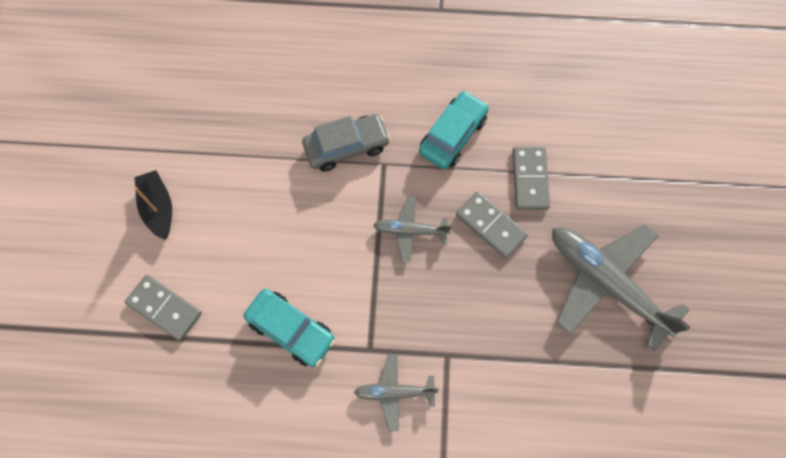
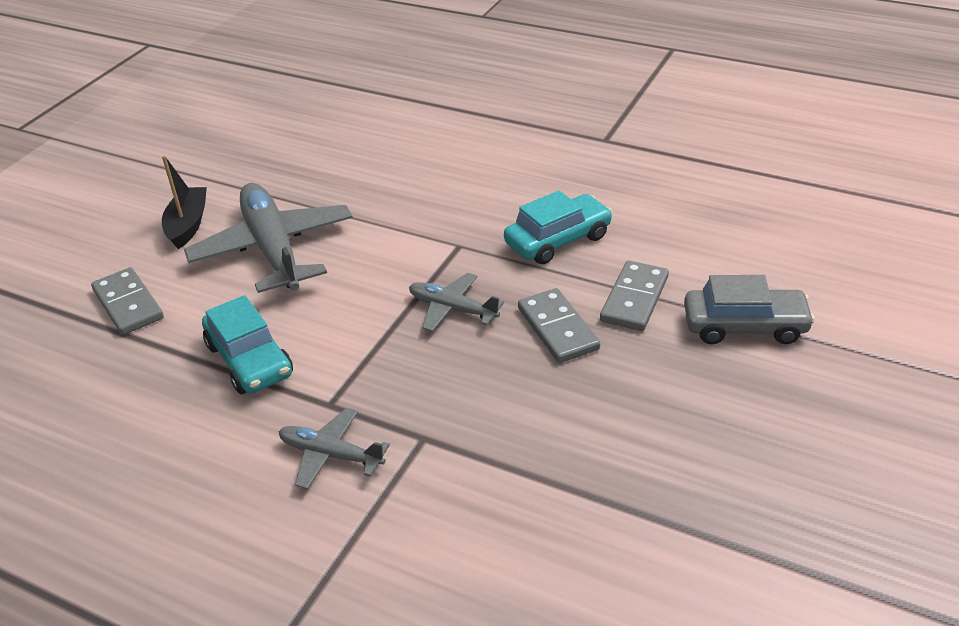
camera: 25 degrees right, 30 degrees down
grey car [302,114,390,172] -> grey car moved to [684,275,815,344]
grey plane [552,225,690,351] -> grey plane moved to [184,183,353,293]

